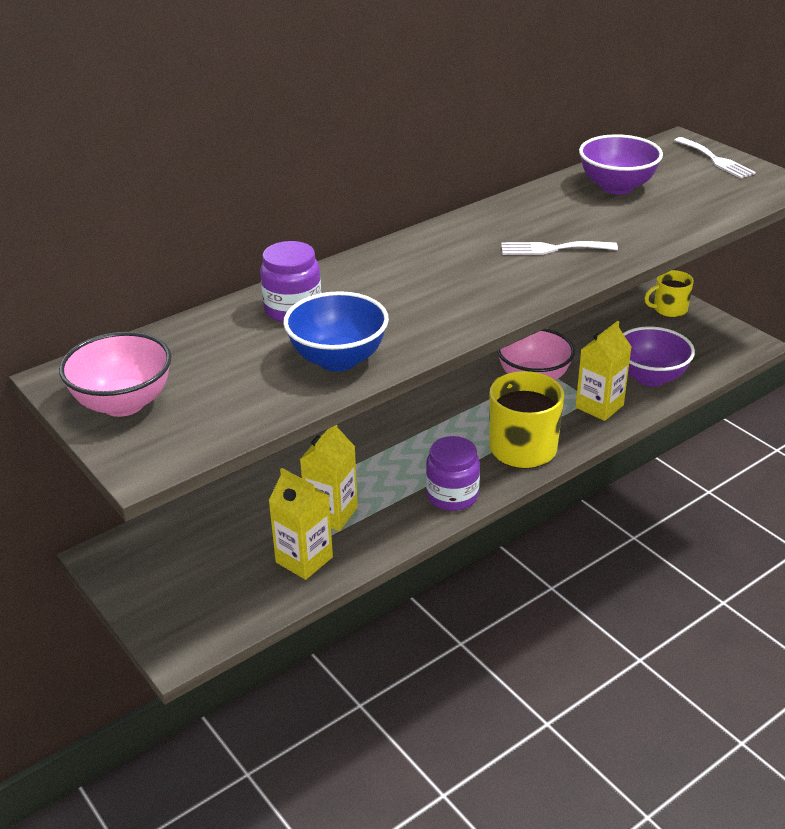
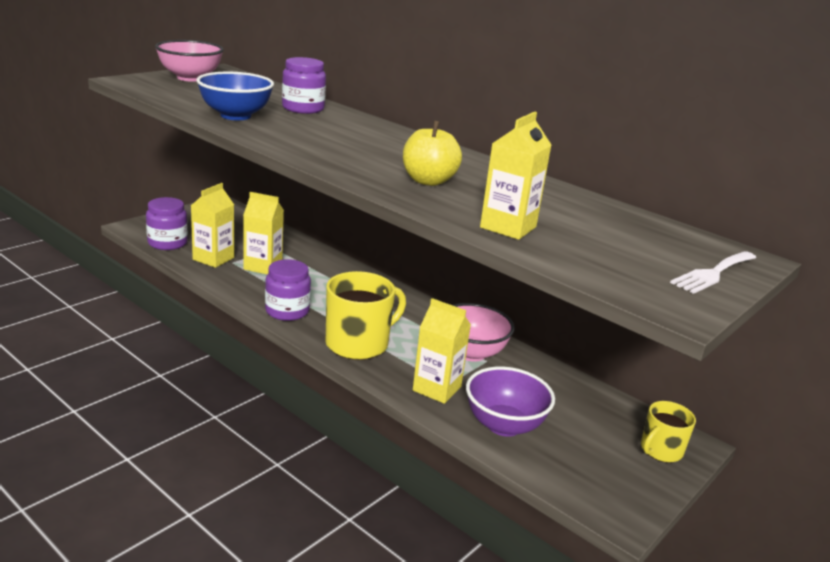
camera: 75 degrees right, 10 degrees down
white fork [501,241,618,255] -> yellow apple [403,121,462,186]
purple bowl [579,134,663,194] -> none
yellow mug [644,270,694,317] -> yellow mug turned 105 degrees counterclockwise [641,401,696,463]
none -> purple jar [146,197,188,250]
none -> yellow carton [480,112,551,240]

